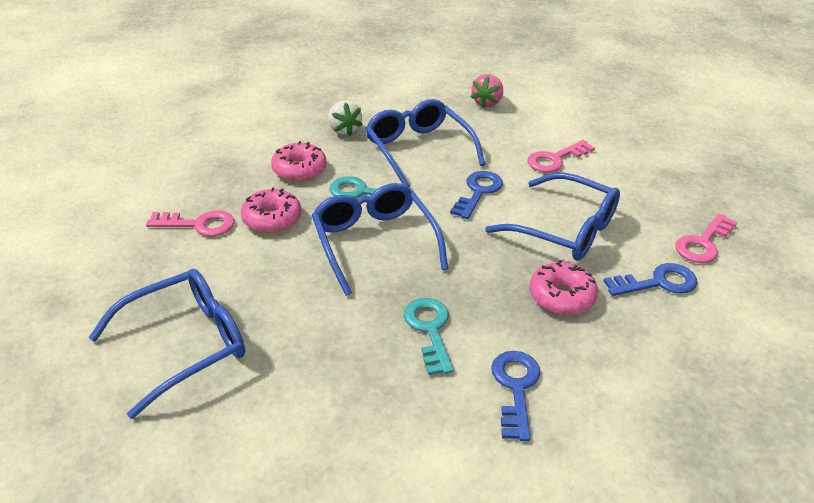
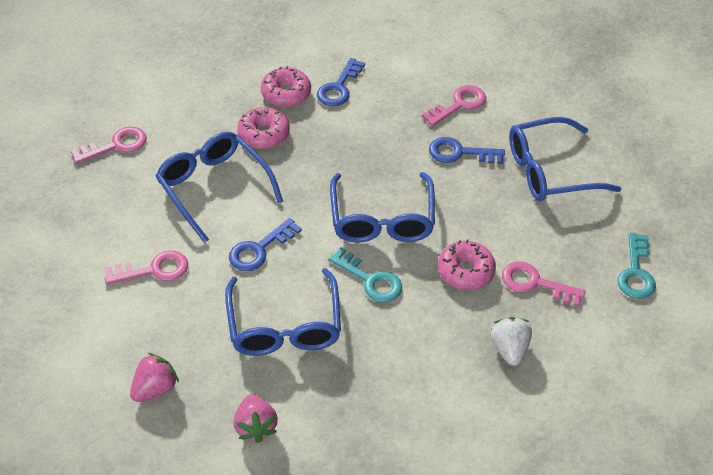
camera: 160 degrees left, 10 degrees up
pink donut [271,141,326,182] -> pink donut moved to [261,66,311,107]
white strawberry [328,100,363,136] -> white strawberry moved to [490,317,532,366]
turquoise key [404,298,454,375] -> turquoise key moved to [618,232,656,299]
blue key [603,263,697,296] -> blue key moved to [429,137,505,164]
none -> pink strawberry [234,394,278,443]
none -> pink key [422,85,486,126]

